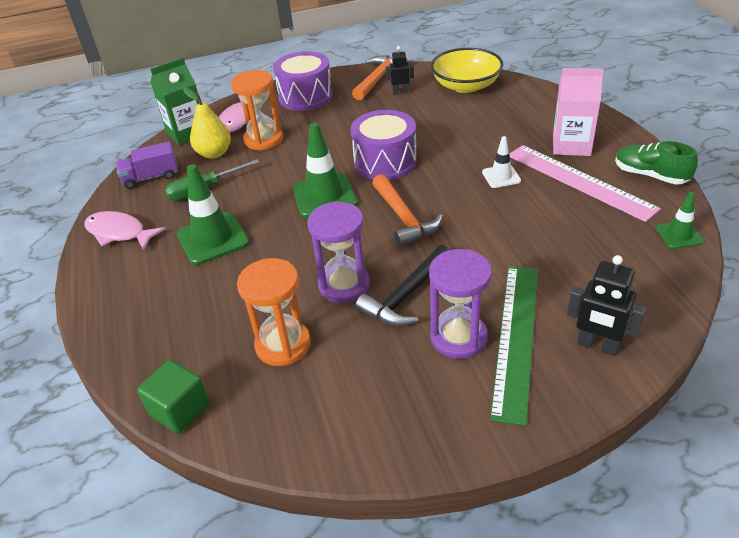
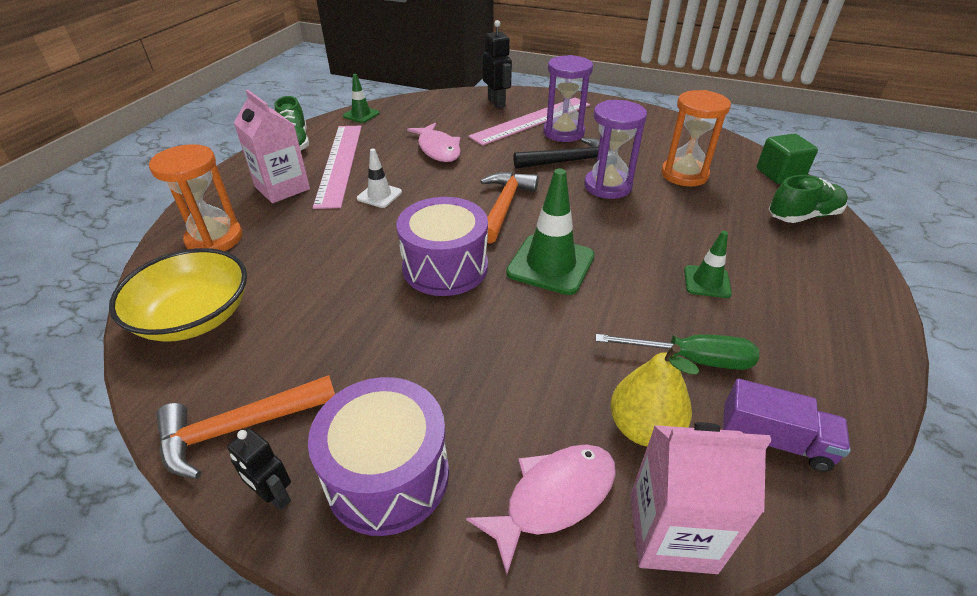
camera: 145 degrees left, 0 degrees up
pink fish [85,211,166,250] -> pink fish moved to [407,123,461,162]
green carton [150,58,199,145] -> pink carton [630,422,772,574]
green traffic cone [177,164,249,265] -> green traffic cone [684,231,732,298], size x0.56
orange hourglass [231,70,283,151] -> orange hourglass moved to [149,144,243,251]
black robot [385,46,414,94] -> black robot moved to [227,428,291,510]
green ruler [490,266,538,426] -> pink ruler [468,97,590,146]
none -> green shoe [769,175,848,223]

